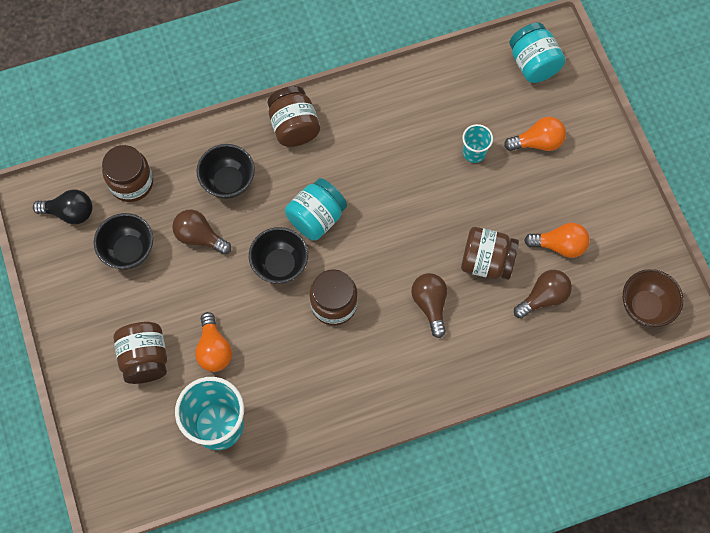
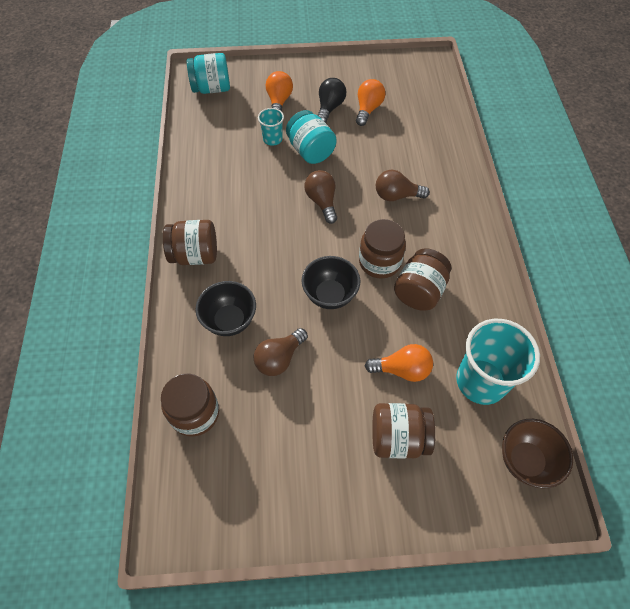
camera: 75 degrees left, 10 degrees down
black light bulb [33,189,92,224] -> black light bulb moved to [318,78,346,123]
black bowl [94,213,153,269] -> none
turquoise jar [285,178,347,241] -> turquoise jar moved to [286,110,337,164]
brown jar [461,227,519,279] -> brown jar moved to [394,248,451,311]
brown light bulb [514,270,572,319] -> brown light bulb moved to [305,170,337,224]
brown bowl [623,269,683,327] -> brown bowl moved to [502,419,573,488]

